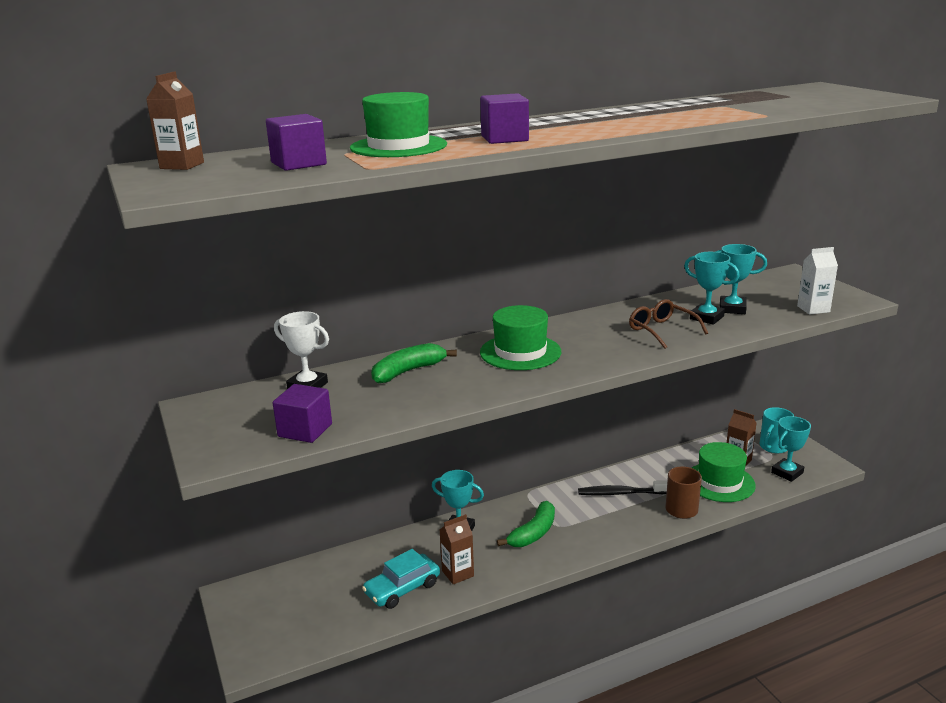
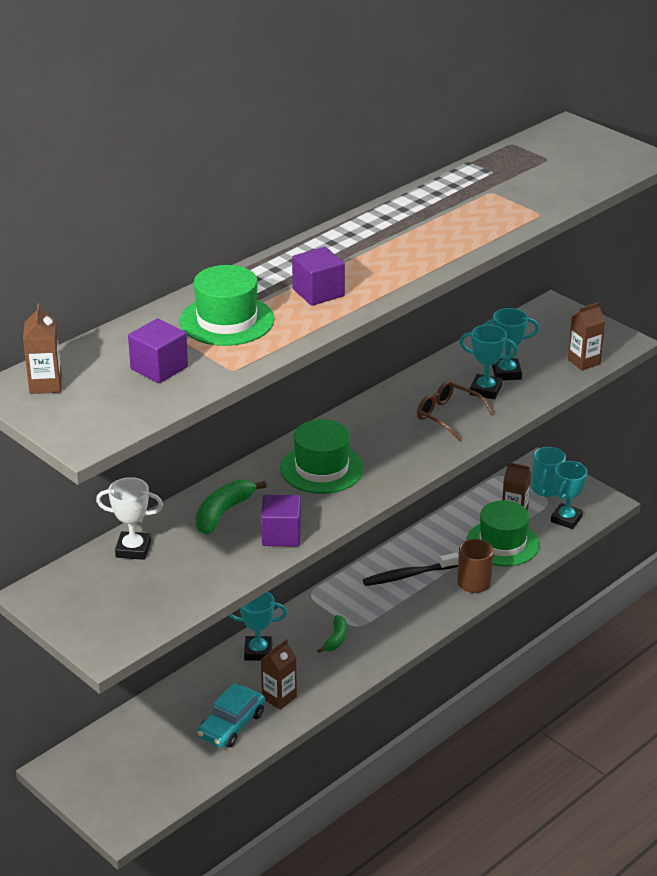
camera: 20 degrees left, 10 degrees up
purple cube [273,384,332,443] -> purple cube moved to [261,495,301,547]
green banana [497,501,555,547] -> green banana [317,615,347,653], size x0.64
white carton [797,247,838,315] -> brown carton [568,302,605,371]

